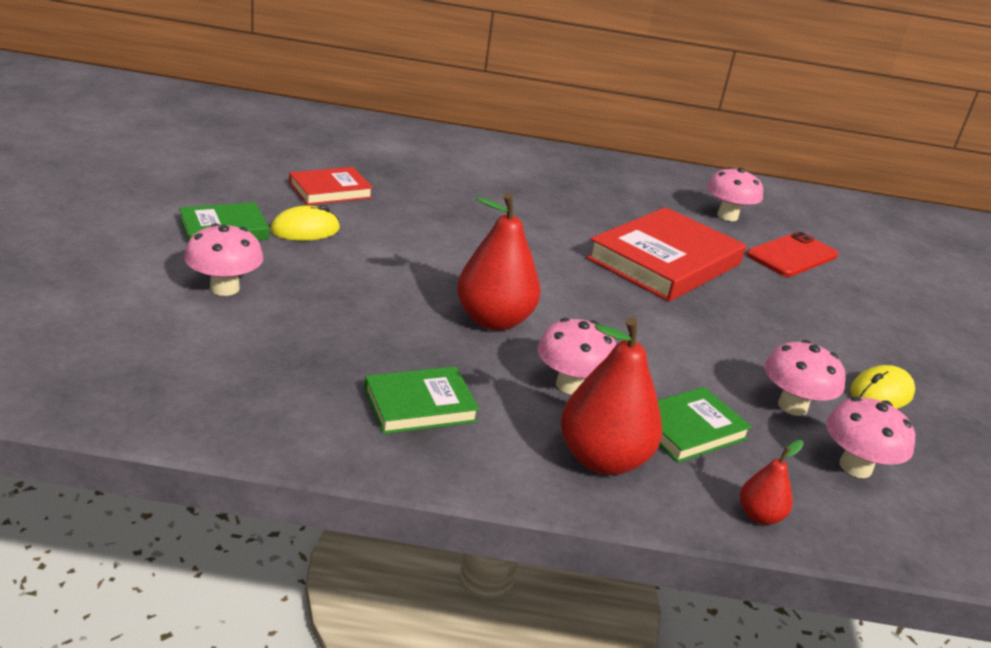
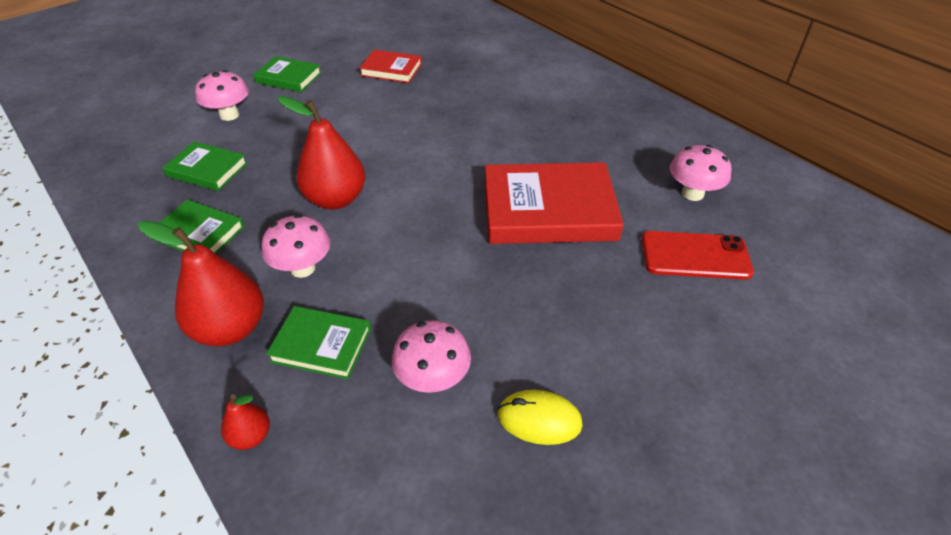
camera: 50 degrees right, 15 degrees up
yellow mouse [270,205,340,241] -> none
pink mushroom [826,397,915,478] -> none
none -> green book [163,141,248,191]

